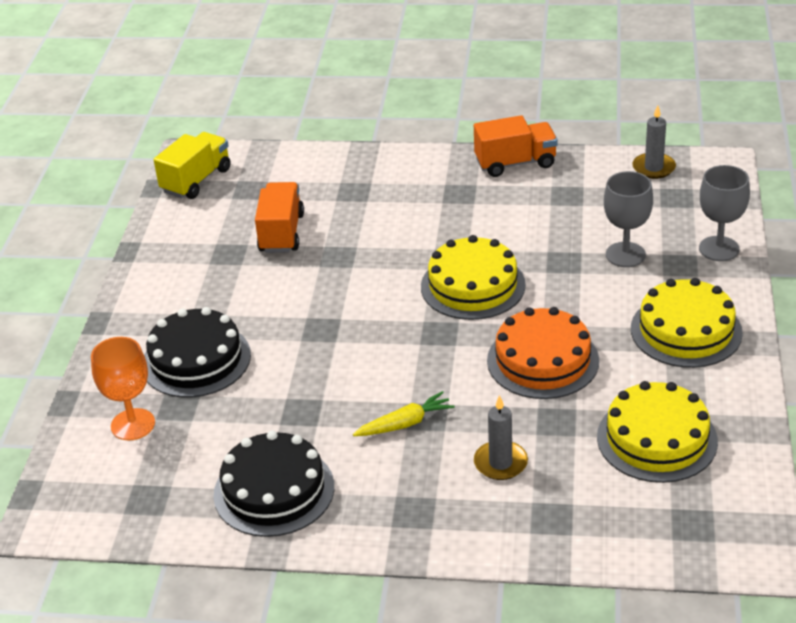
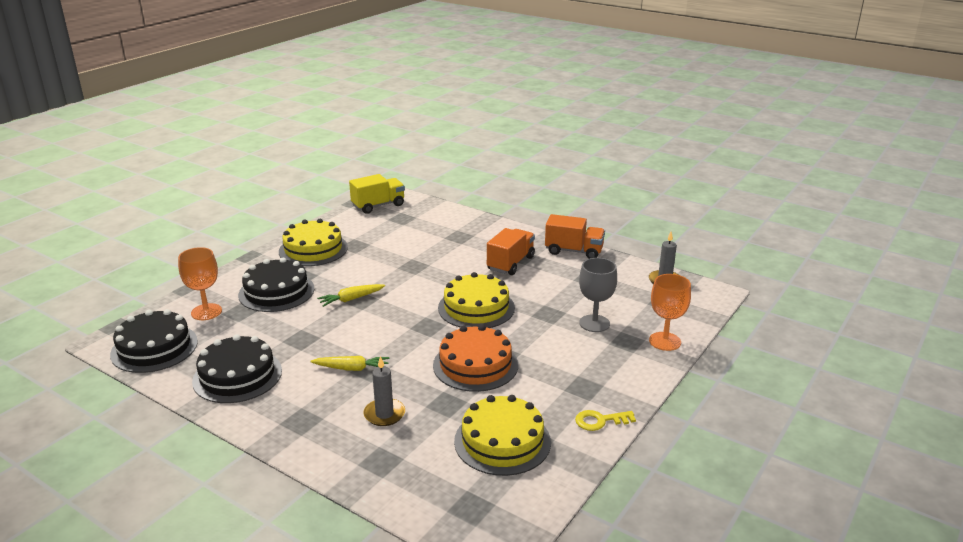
camera: 25 degrees right, 10 degrees down
orange truck [255,182,304,253] -> orange truck moved to [487,228,535,275]
yellow cake [631,278,743,368] -> yellow cake moved to [279,219,348,266]
grey goblet [699,165,750,261] -> orange goblet [649,274,691,351]
none -> black cake [110,309,198,373]
none -> yellow carrot [317,284,385,307]
none -> yellow key [575,410,636,431]

